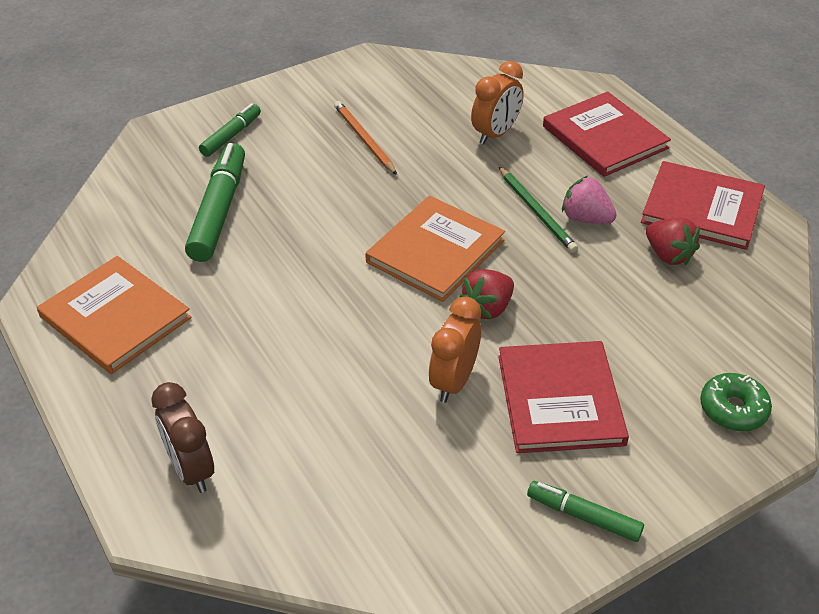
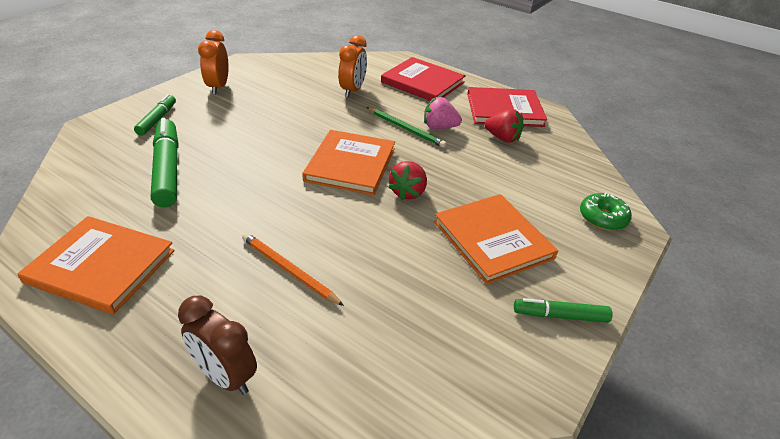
camera: 25 degrees left, 5 degrees down
orange pencil [334,101,397,175] -> orange pencil moved to [242,233,344,306]
orange clock [429,296,481,403] -> orange clock moved to [198,30,229,94]
red book [498,341,629,453] -> orange book [434,194,558,284]

